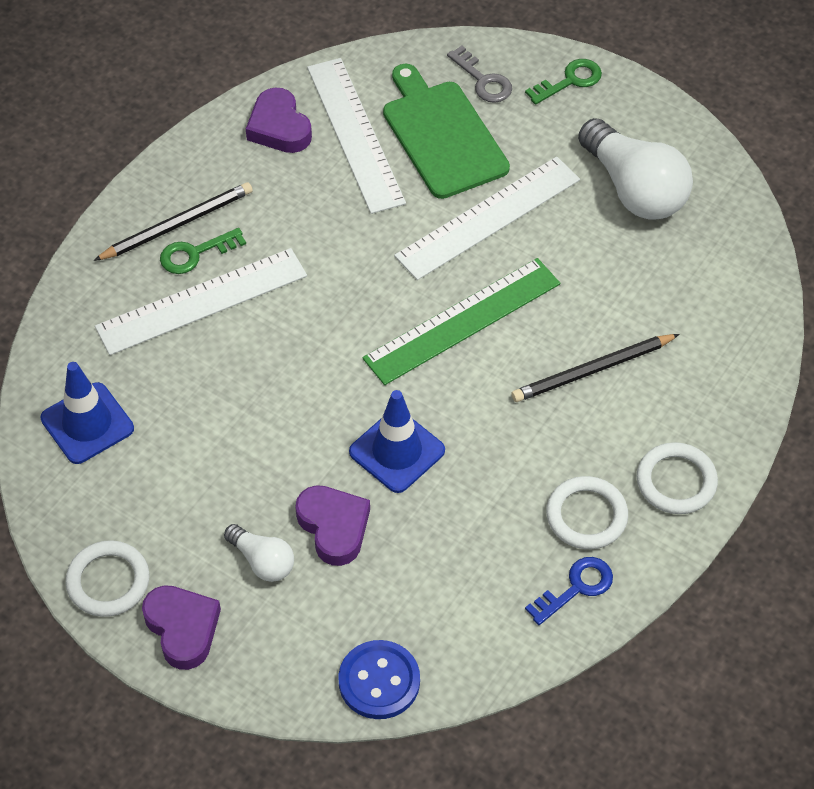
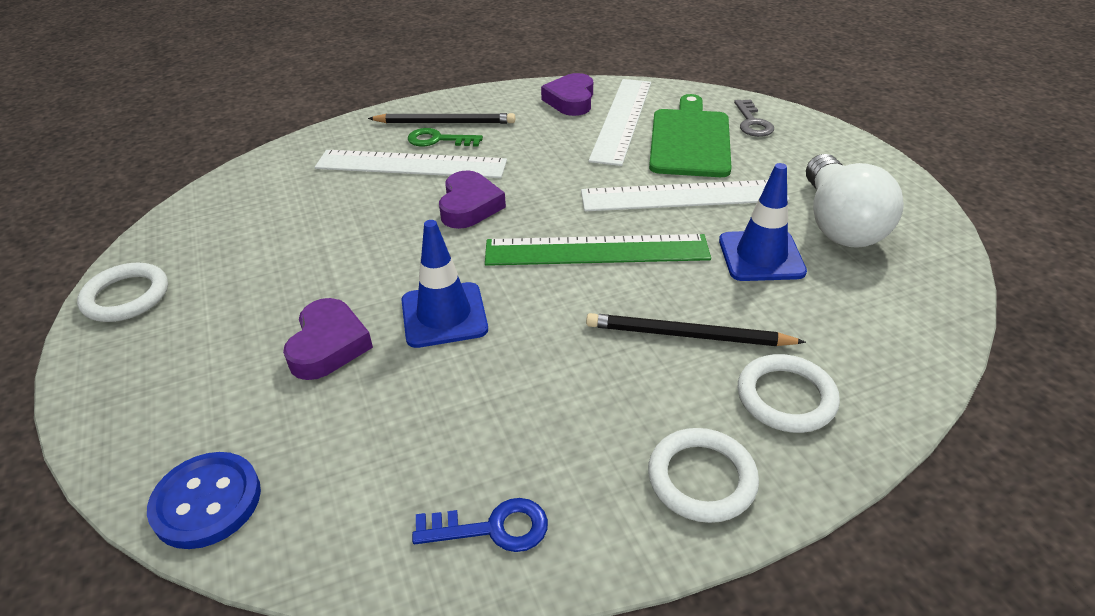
camera: 35 degrees right, 15 degrees down
blue traffic cone [41,362,134,464] -> blue traffic cone moved to [719,163,807,281]
purple heart [142,585,221,670] -> purple heart moved to [439,170,506,229]
white light bulb [224,524,294,582] -> none
green key [525,59,602,105] -> none
white ring [546,476,628,549] -> white ring moved to [737,354,840,433]

